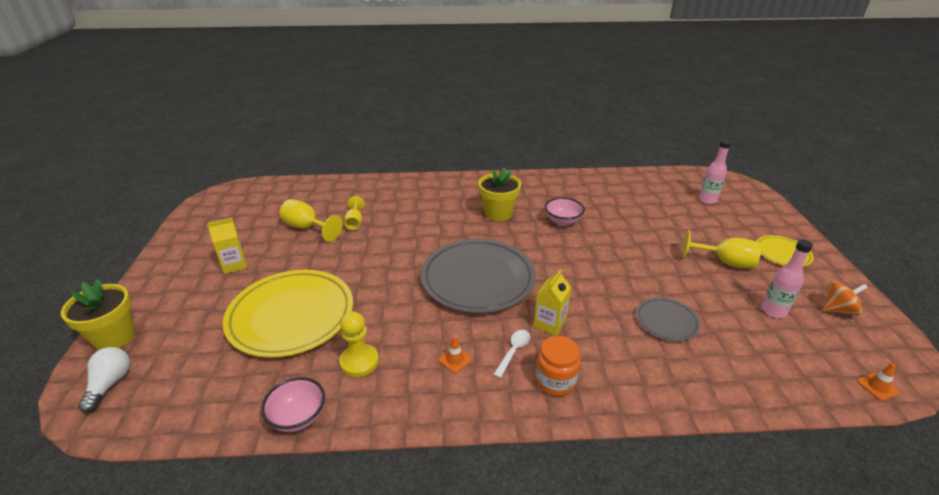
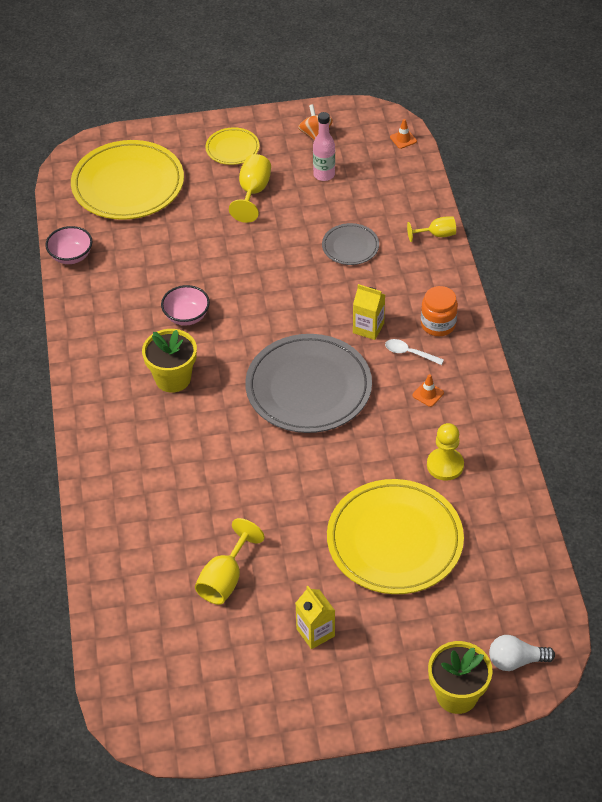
camera: 95 degrees left, 15 degrees up
pink bowl [261,377,325,432] -> pink bowl moved to [45,226,93,264]
yellow goblet [344,196,365,230] -> yellow goblet moved to [407,216,456,242]
pink bottle [699,140,731,204] -> yellow plate [71,140,184,220]

